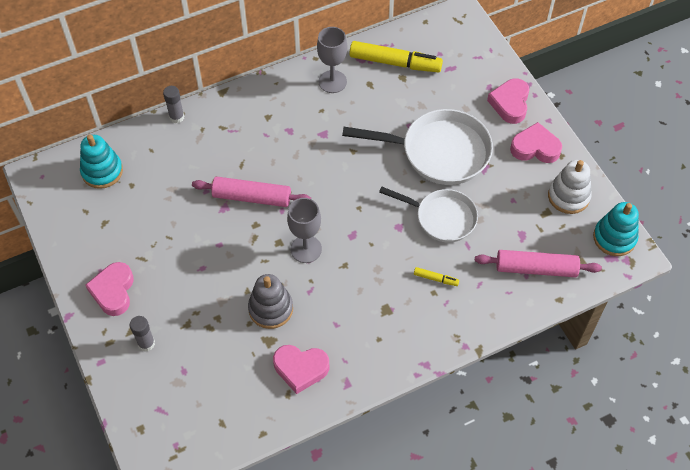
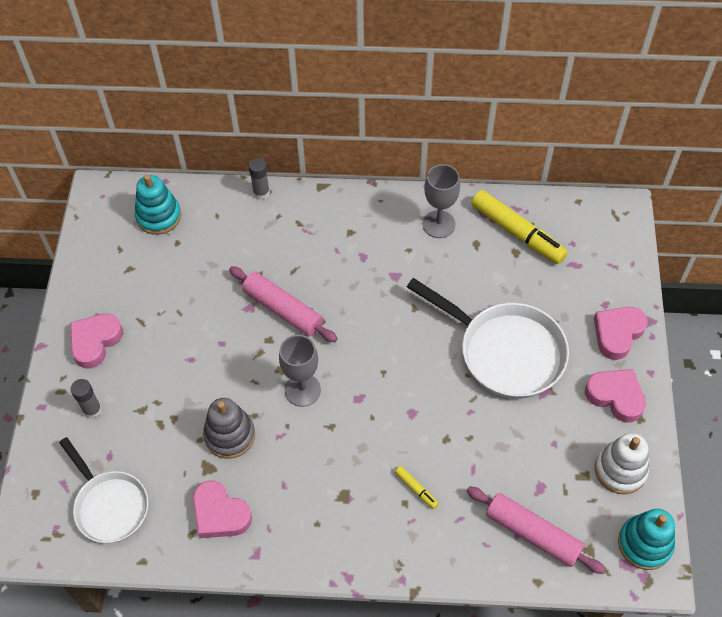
camera: 30 degrees right, 0 degrees up
white pan [379,187,478,243] -> white pan moved to [59,437,148,543]

